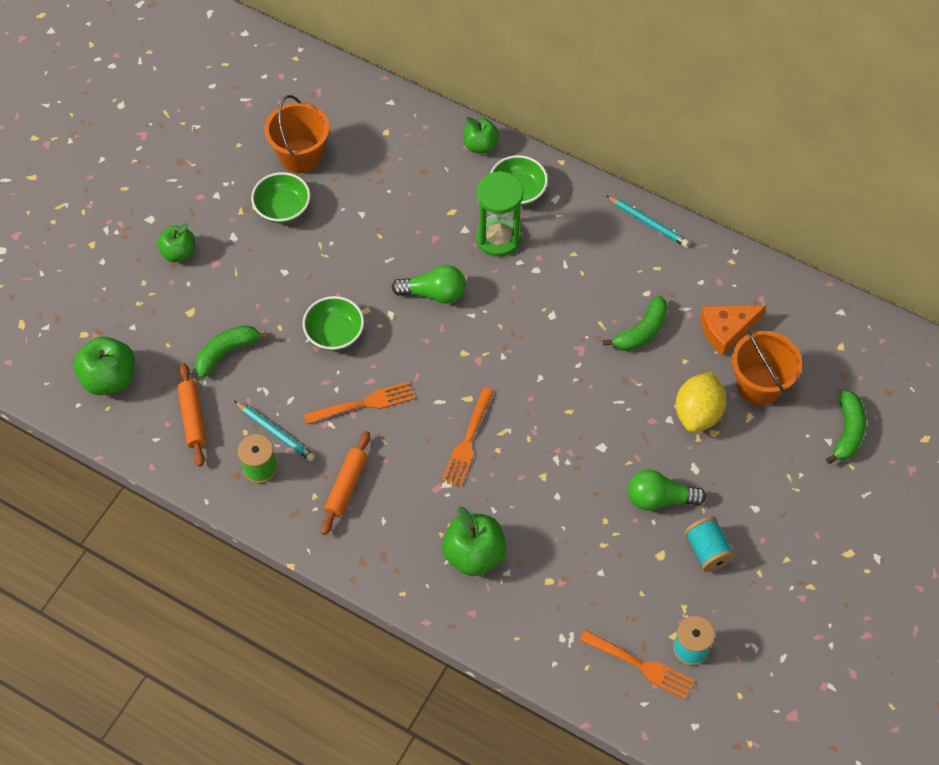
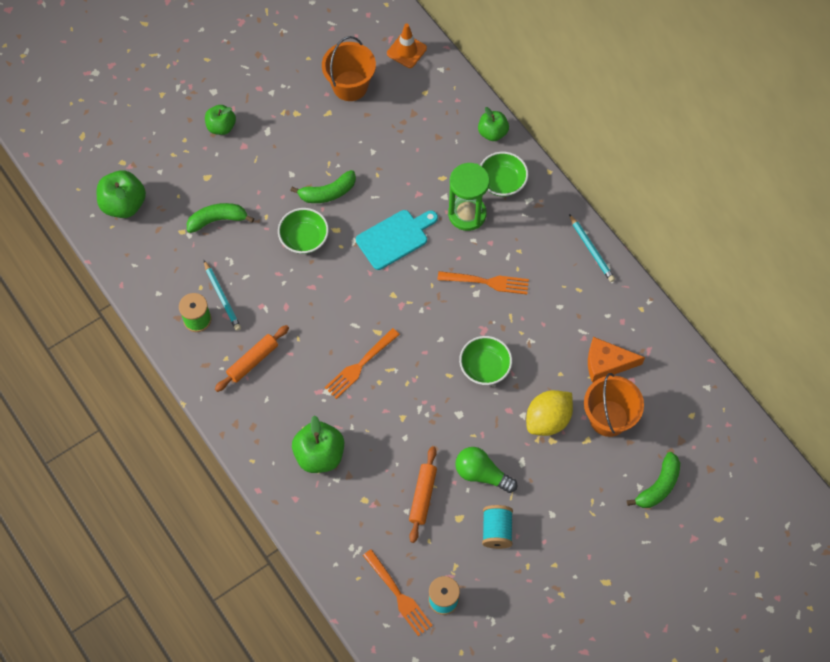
camera: 25 degrees right, 5 degrees up
orange rolling pin [178,363,206,467] -> orange rolling pin moved to [409,446,437,543]
green bowl [251,172,310,223] -> green bowl moved to [459,336,512,385]
orange fork [304,382,415,424] -> orange fork moved to [437,271,529,294]
green light bulb [391,265,466,304] -> turquoise cutting board [356,210,438,270]
green banana [603,295,668,351] -> green banana moved to [290,170,356,203]
none -> orange traffic cone [387,24,427,68]

